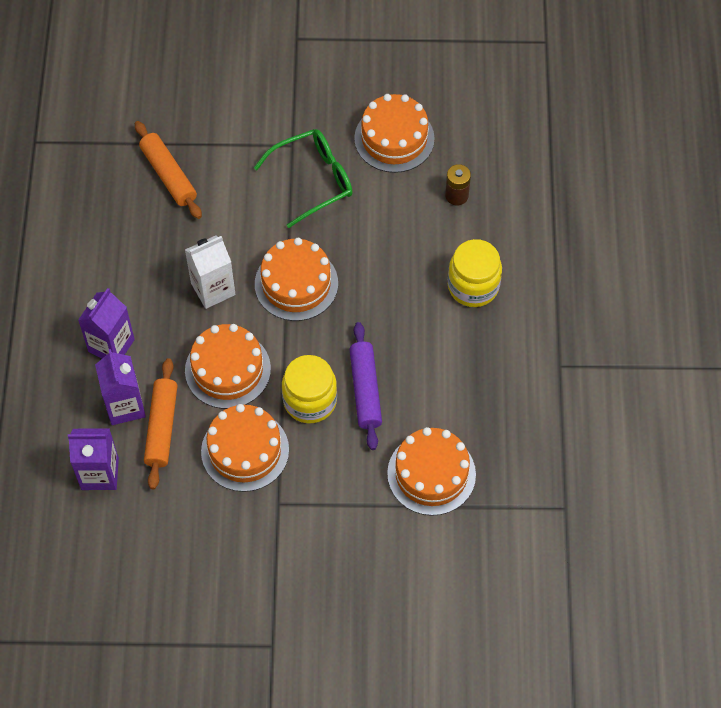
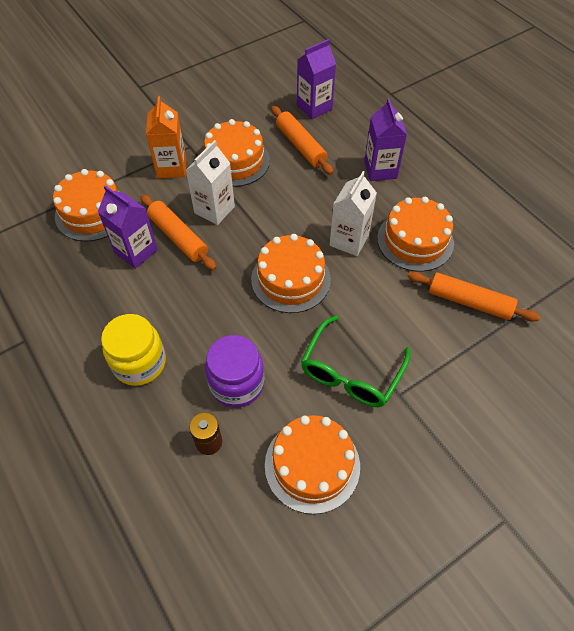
camera: 145 degrees right, 5 degrees down
purple carton [95,349,146,425] -> purple carton moved to [98,185,158,269]
orange cake [185,324,271,409] -> orange cake moved to [377,197,454,272]
yellow jar [282,355,337,423] -> white carton [186,140,235,225]
purple rolling pin [349,322,382,450] -> orange rolling pin [140,194,217,270]
none -> orange carton [146,96,186,179]
none -> purple jar [205,335,264,408]

